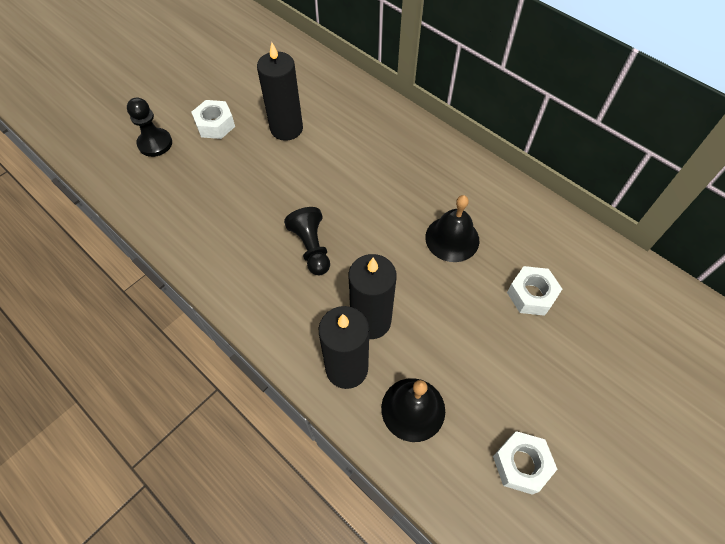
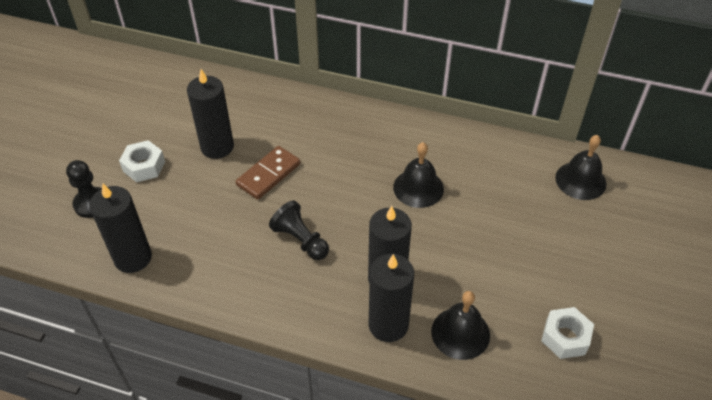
camera: 25 degrees left, 10 degrees down
white nut [507,266,562,316] -> none
none -> black candle [89,183,152,273]
none -> brown domino [236,146,300,200]
none -> black bell [555,135,606,200]

